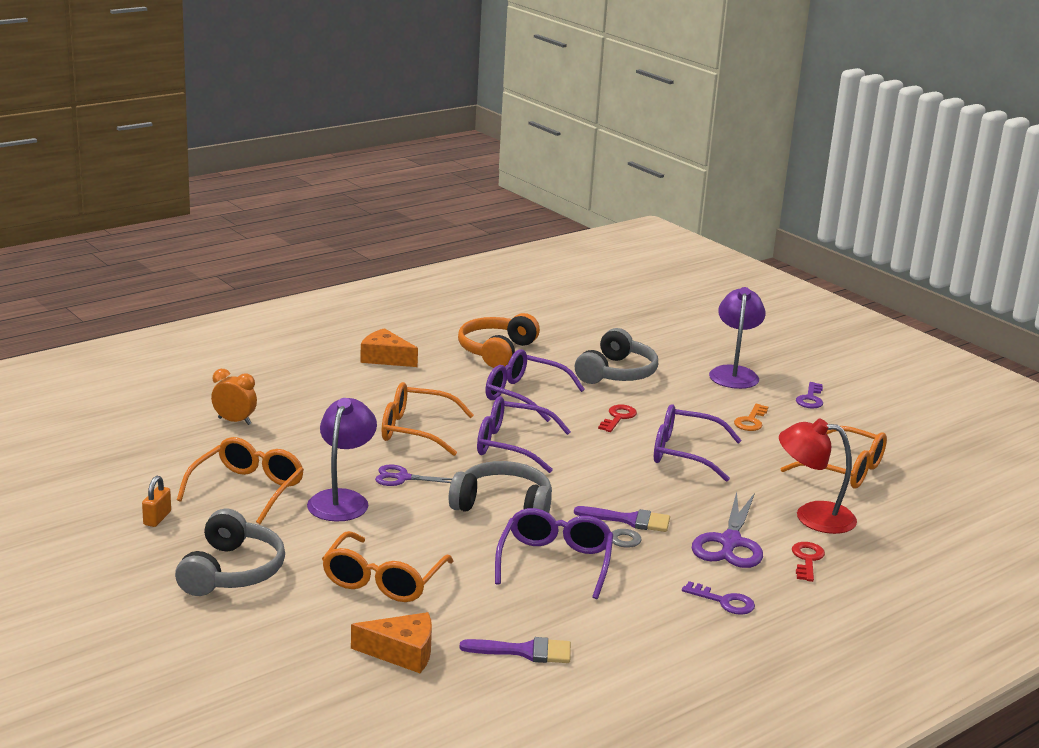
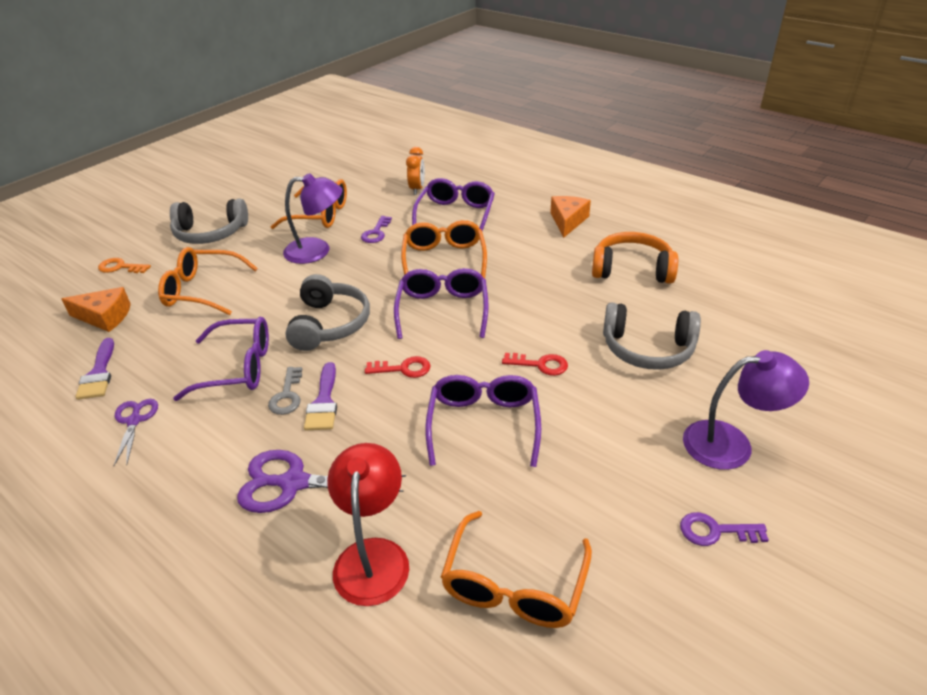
camera: 80 degrees right, 15 degrees up
orange padlock [142,476,171,527] -> none
orange cheese [351,612,432,673] -> orange cheese turned 75 degrees counterclockwise [62,287,131,332]
purple scissors [375,465,452,486] -> purple scissors moved to [114,399,158,466]
purple glasses [485,349,585,422] -> purple glasses moved to [412,178,495,231]
purple key [682,581,755,615] -> purple key moved to [361,216,392,243]
orange key [734,404,768,431] -> orange key moved to [98,258,151,273]
red key [792,542,825,582] -> red key moved to [365,356,431,378]

